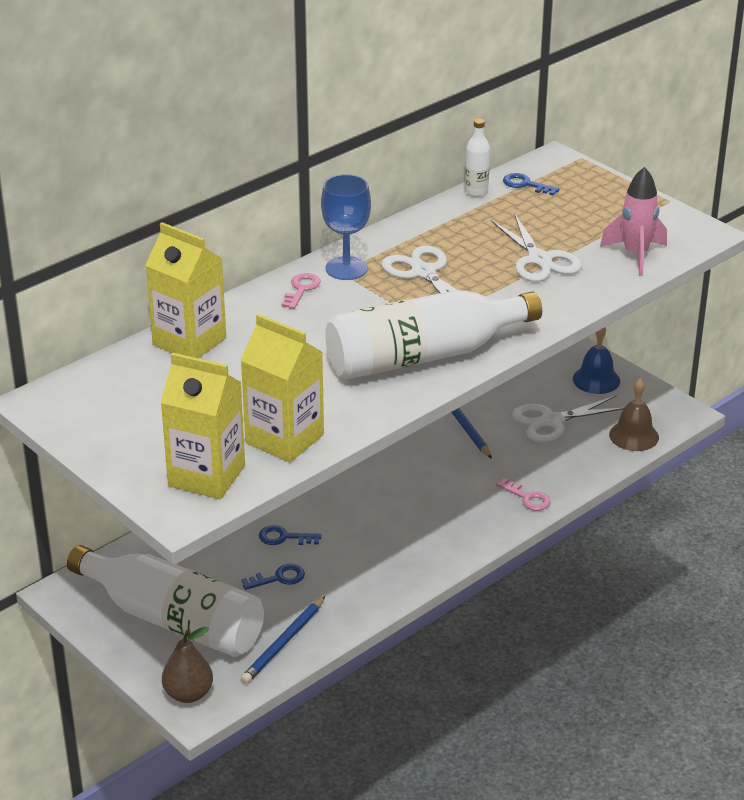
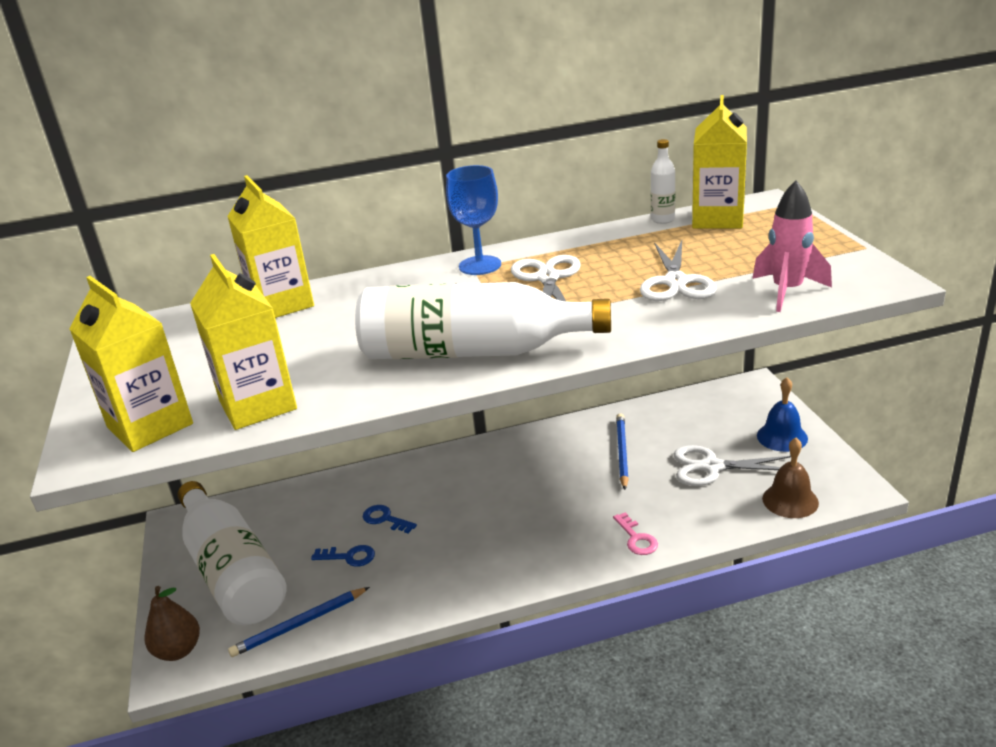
camera: 30 degrees right, 5 degrees down
pink key [281,273,321,309] -> none
blue key [503,173,560,195] -> yellow carton [692,95,747,228]

